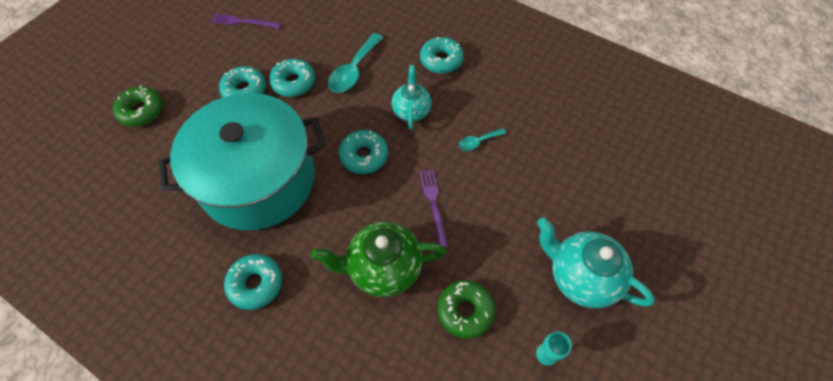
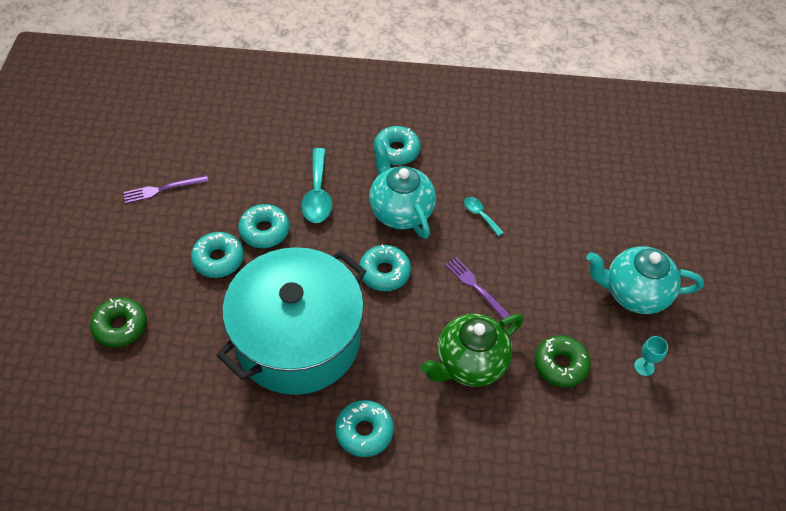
camera: 30 degrees left, 5 degrees down
turquoise teapot [392,65,431,130] -> turquoise teapot [369,139,436,239], size x1.57
turquoise spoon [458,128,506,151] -> turquoise spoon turned 105 degrees clockwise [464,197,504,236]

